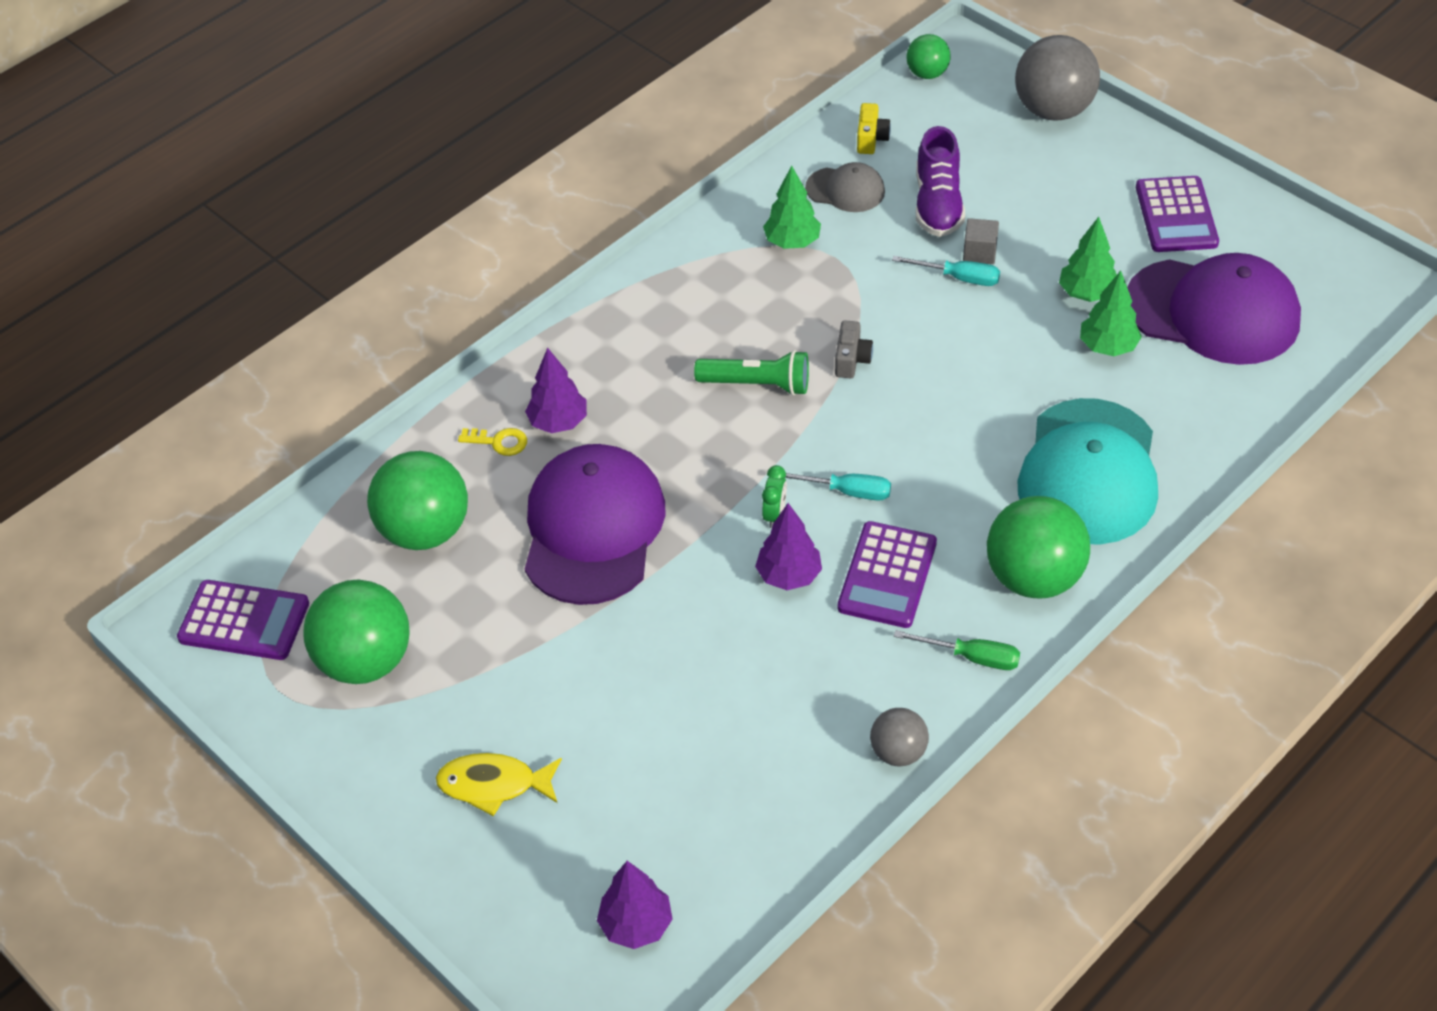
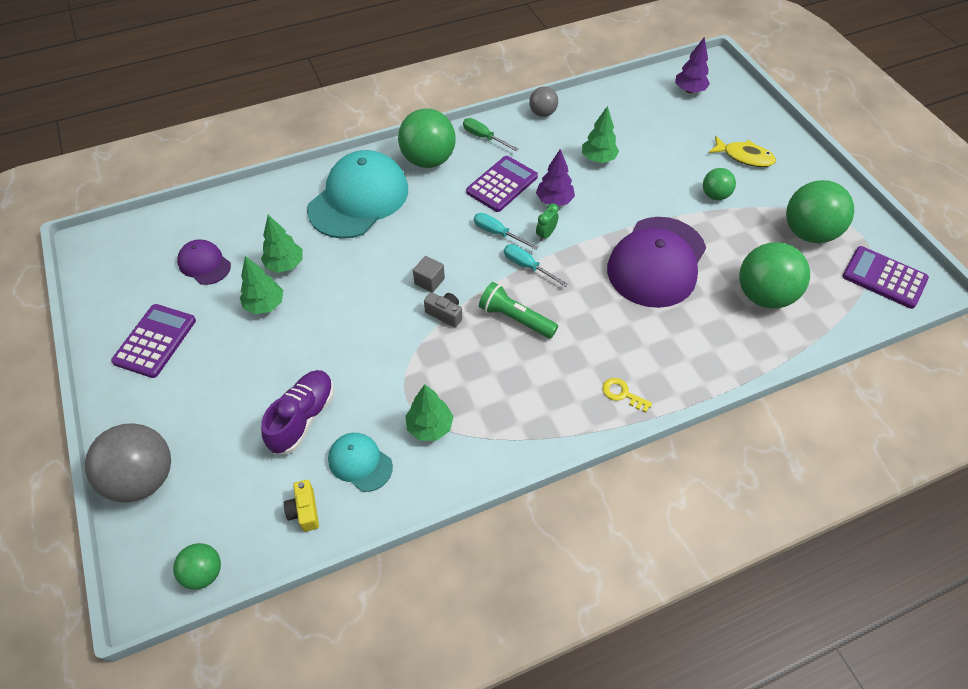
camera: 160 degrees left, 5 degrees up
yellow key [458,428,527,456] -> yellow key moved to [602,378,652,412]
purple tree [525,347,587,433] -> none
grey cap [805,162,885,212] -> turquoise cap [328,433,393,492]
grey camera [835,320,873,378] -> grey camera turned 90 degrees clockwise [424,292,462,327]
yellow camera [857,103,891,154] -> yellow camera turned 45 degrees counterclockwise [284,480,319,532]
turquoise screwdriver [892,256,1000,286] -> turquoise screwdriver moved to [504,244,569,287]
grey cube [963,218,999,264] -> grey cube moved to [413,256,445,293]
purple cap [1127,253,1301,365] -> purple cap [177,239,231,285], size x0.49
none -> green tree [582,106,619,163]
none -> green ball [703,168,736,200]

